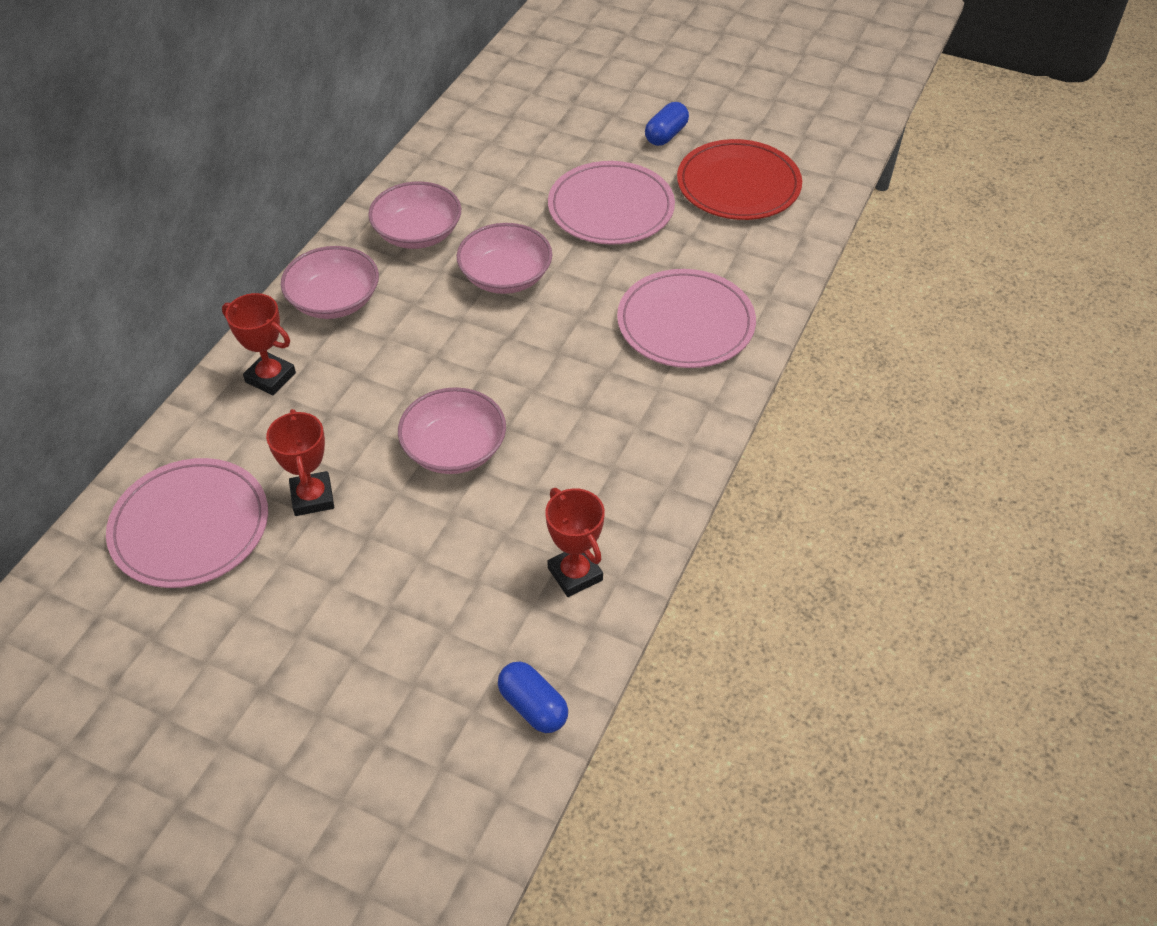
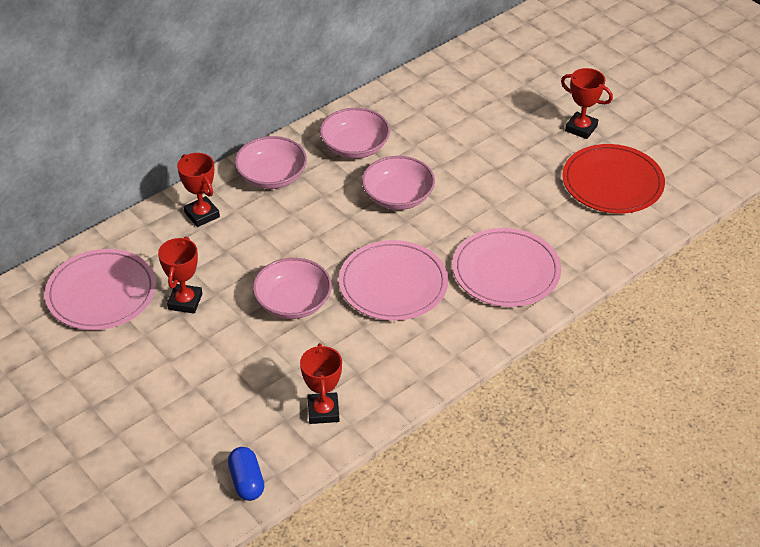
camera: 25 degrees right, 5 degrees down
pink plate [548,161,675,245] -> pink plate moved to [339,240,448,321]
blue capsule [645,102,689,146] -> red trophy [561,68,613,139]

